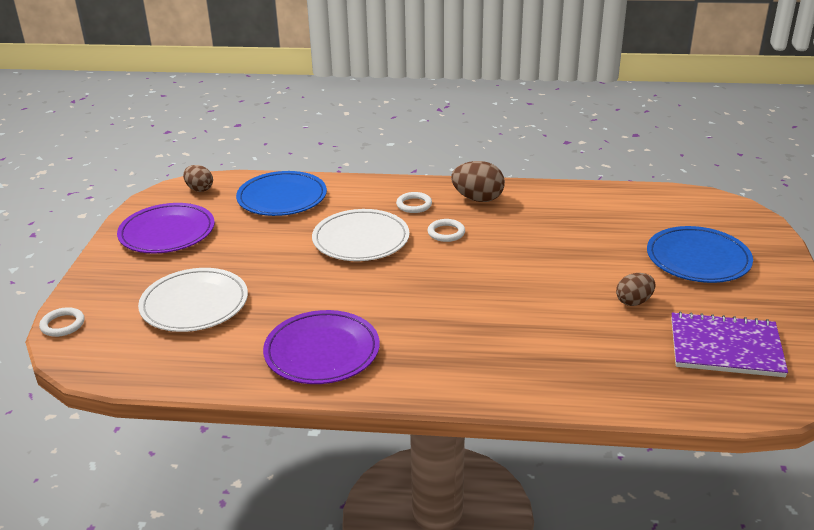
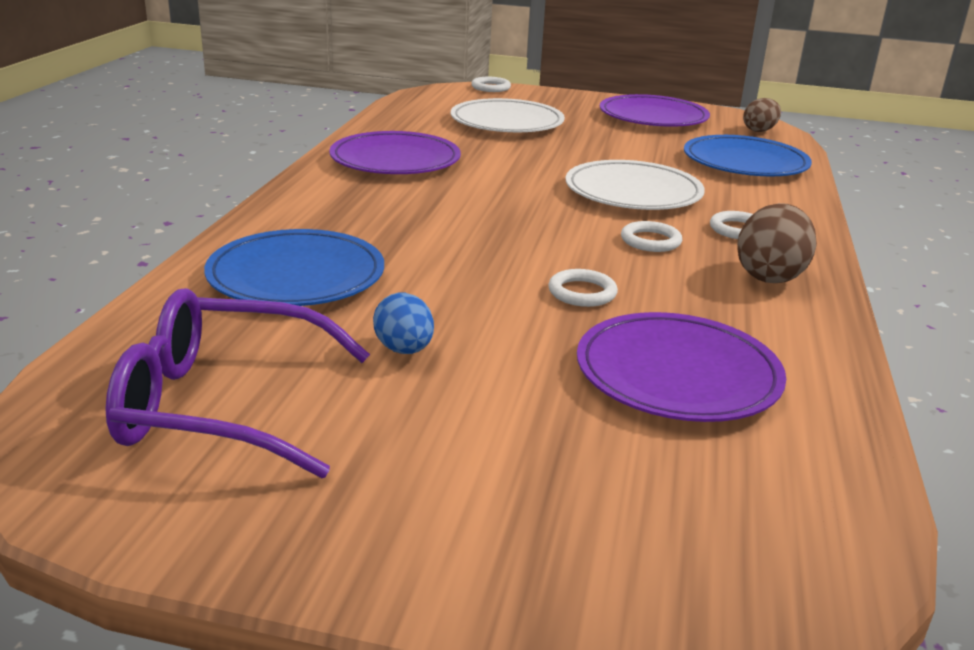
camera: 95 degrees right, 5 degrees down
brown egg [616,273,656,306] -> blue egg [373,293,434,354]
blue plate [647,226,753,283] -> blue plate moved to [204,229,384,306]
purple notebook [671,312,788,377] -> purple glasses [105,288,370,478]
none -> white ring [548,269,618,307]
none -> purple plate [577,312,786,422]

